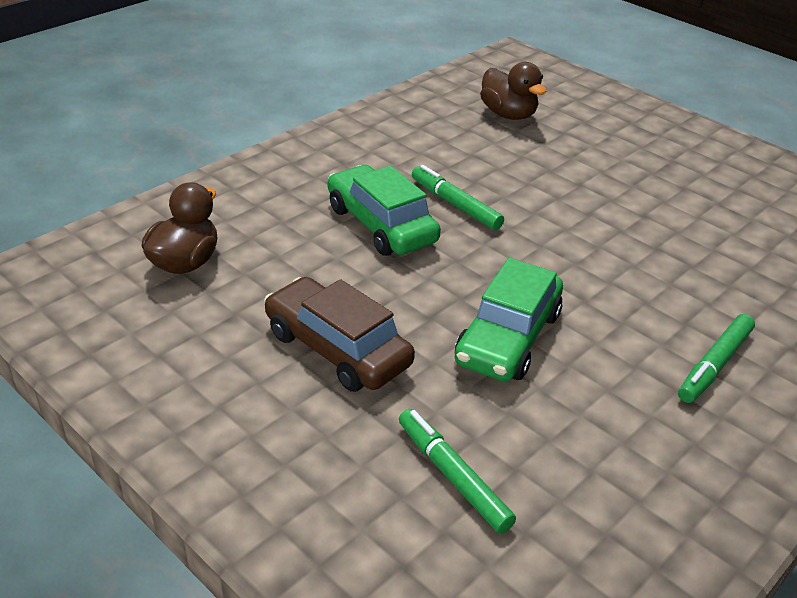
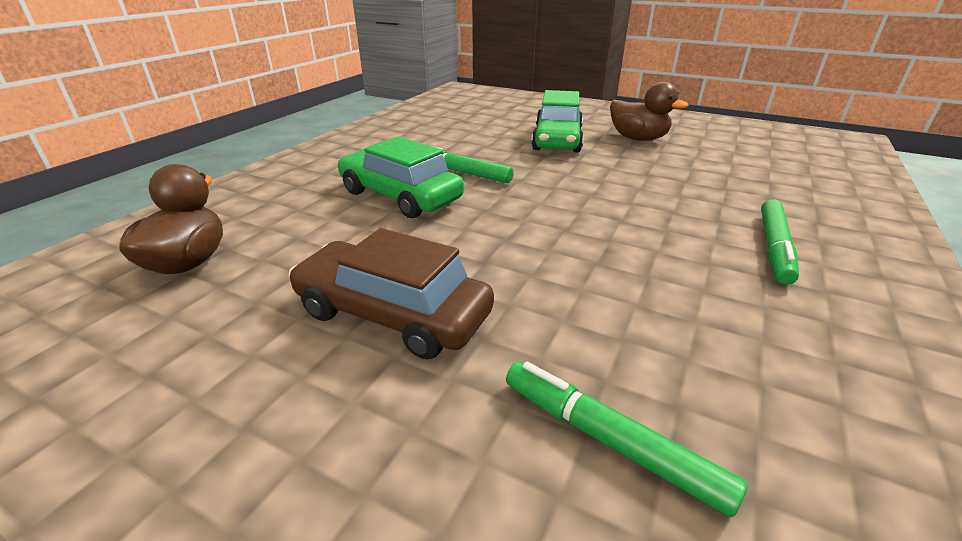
camera: 15 degrees left, 5 degrees down
green car [455,258,563,382] -> green car moved to [531,90,584,153]
brown duck [480,62,547,120] -> brown duck moved to [610,82,689,141]

